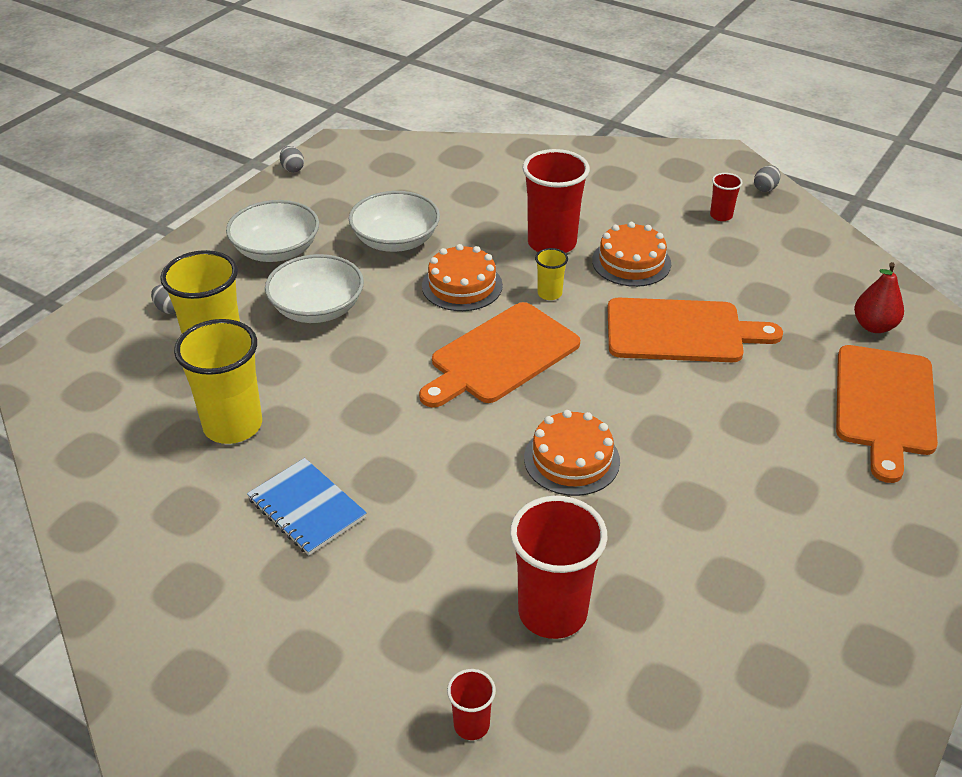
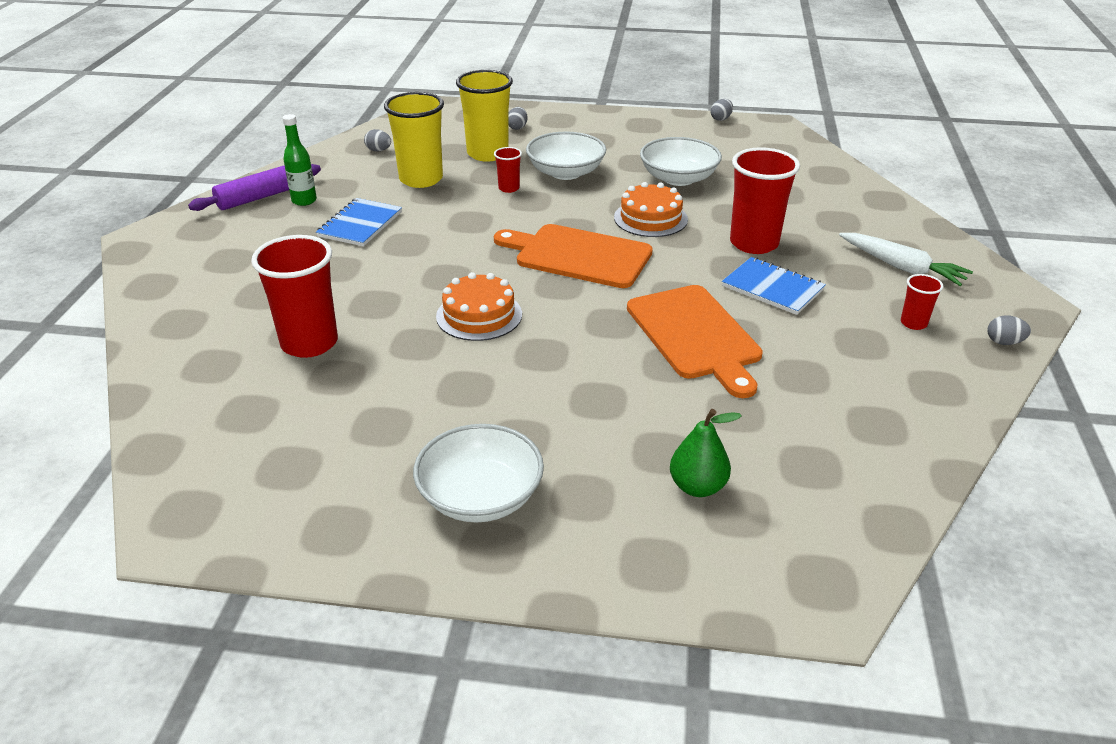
camera: 65 degrees right, 5 degrees down
white bowl [226,200,319,262] -> white bowl moved to [413,424,544,522]
red cup [447,669,496,740] -> red cup moved to [494,147,522,193]
yellow cup [535,248,568,300] -> none
orange cake [592,222,671,287] -> blue notebook [722,257,826,315]
orange cutting board [836,345,938,483] -> green pear [670,409,742,497]
red pear [854,262,904,333] -> none
none -> purple rolling pin [188,164,321,211]
none -> green bottle [282,114,317,206]
none -> grey egg [364,129,391,151]
none -> white carrot [839,233,973,286]

